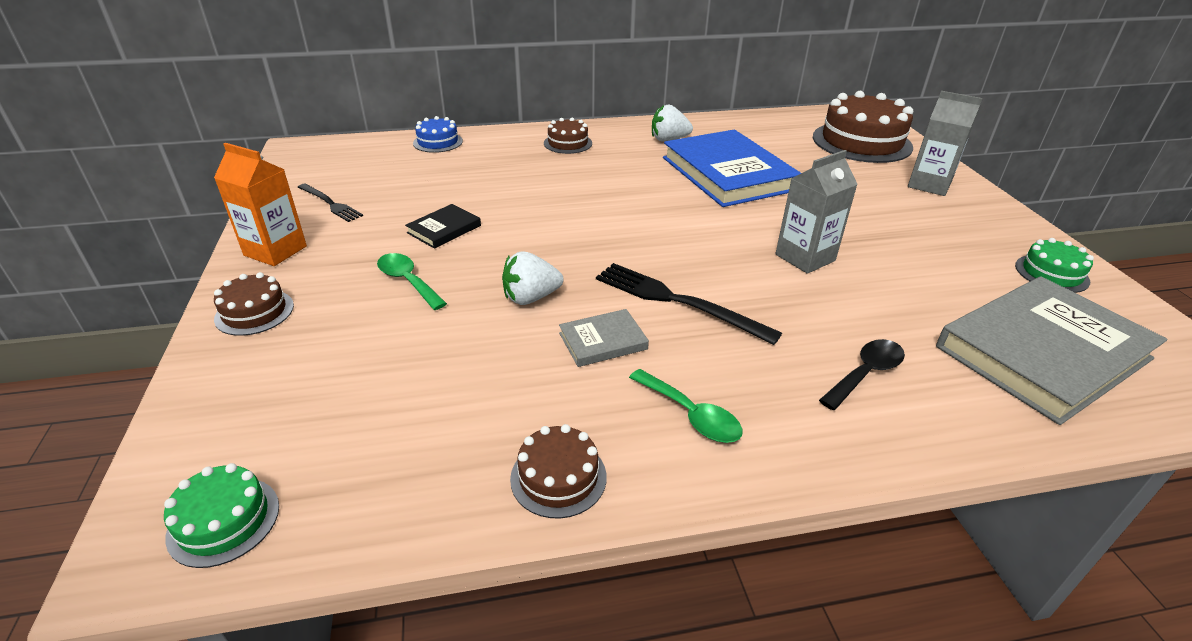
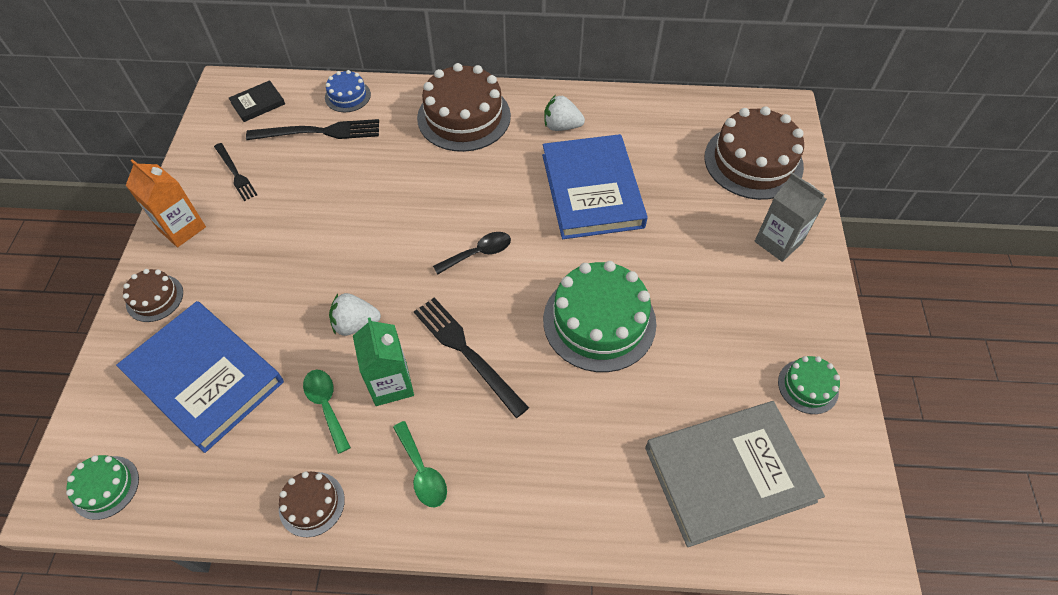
camera: 15 degrees right, 20 degrees up
green spoon [377,253,447,310] -> green spoon moved to [303,369,351,454]
black book [405,204,481,249] -> black book moved to [229,80,285,122]
brown cake [544,118,592,154] -> brown cake [417,63,511,152], size x2.01
grey book [559,309,649,367] -> green carton [353,317,414,406]
grey carton [775,150,857,274] -> green cake [543,261,657,372]
black spoon [819,339,905,410] -> black spoon moved to [433,232,511,275]
none -> blue book [116,301,284,453]
none -> black fork [246,119,379,140]

